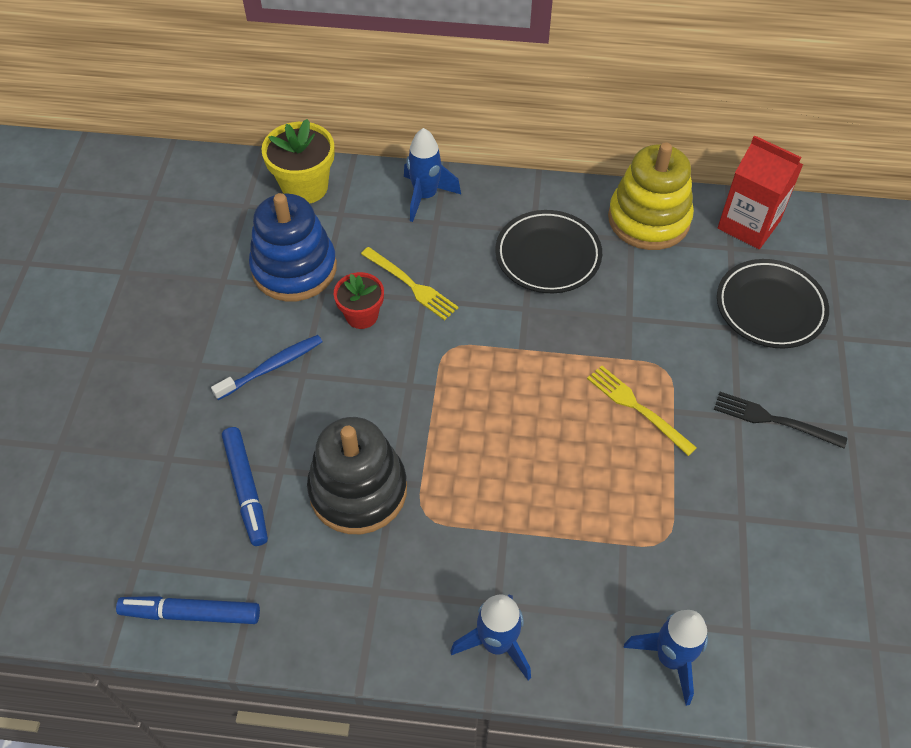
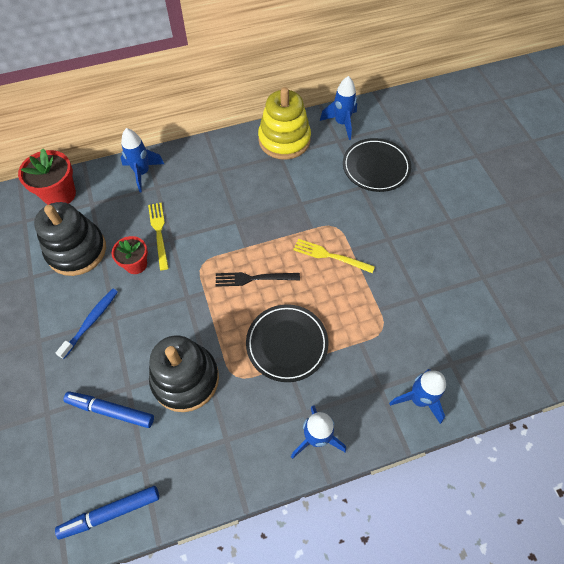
camera: 25 degrees left, 5 degrees up
blue marker [222,427,268,546] -> blue marker turned 150 degrees clockwise [63,391,154,428]
blue stacking toy [249,193,337,302] -> black stacking toy [34,202,106,276]
yellow flower pot [261,119,335,203] -> red flower pot [18,148,76,205]
yellow fork [361,247,458,320] -> yellow fork turned 120 degrees counterclockwise [148,203,169,270]
black plate [495,210,602,293] -> black plate moved to [246,304,329,382]
black fork [714,392,847,449] -> black fork moved to [216,272,300,287]
red carton [718,135,803,249] -> blue rocket [320,76,357,140]

